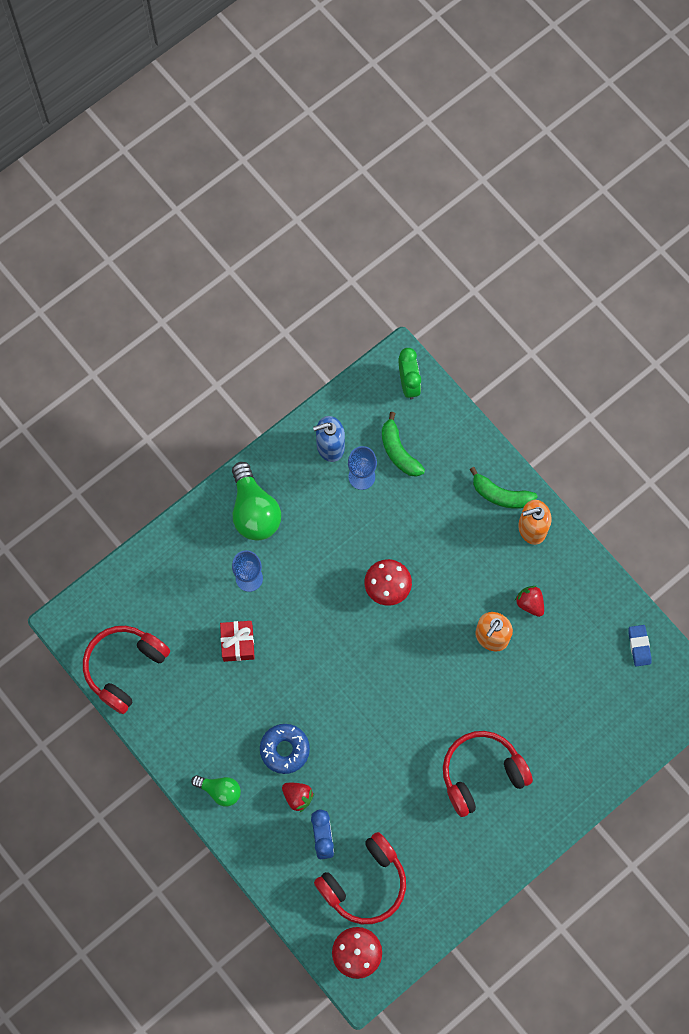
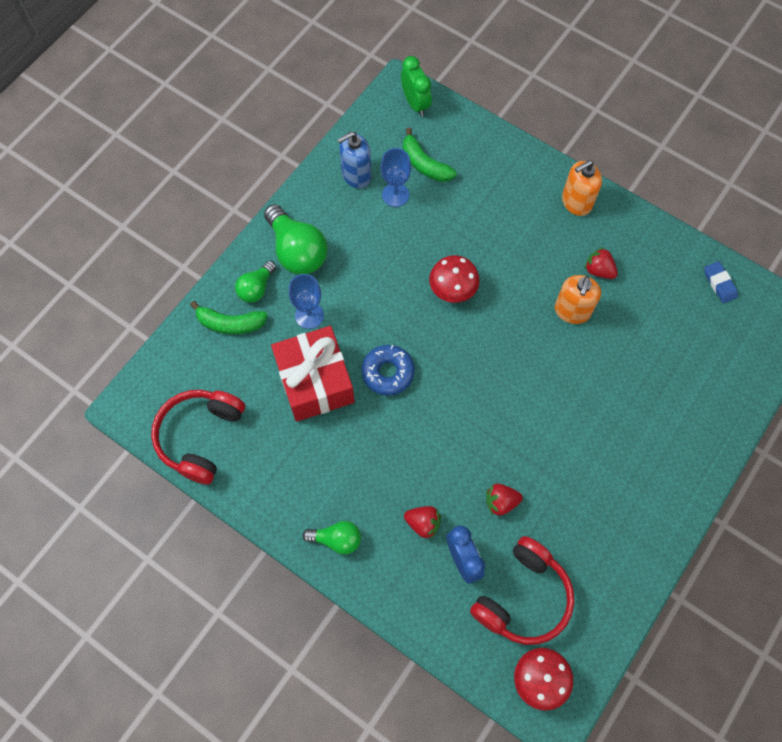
camera: 15 degrees left, 5 degrees down
red gift [220,621,255,662] -> red gift [271,326,355,422], size x1.81
blue donut [260,724,310,774] -> blue donut moved to [361,345,415,396]
red headphones [443,731,533,817] -> none
green banana [470,467,538,509] -> green banana moved to [190,301,268,334]
none -> green light bulb [235,261,276,303]
none -> red strawberry [486,484,523,516]

